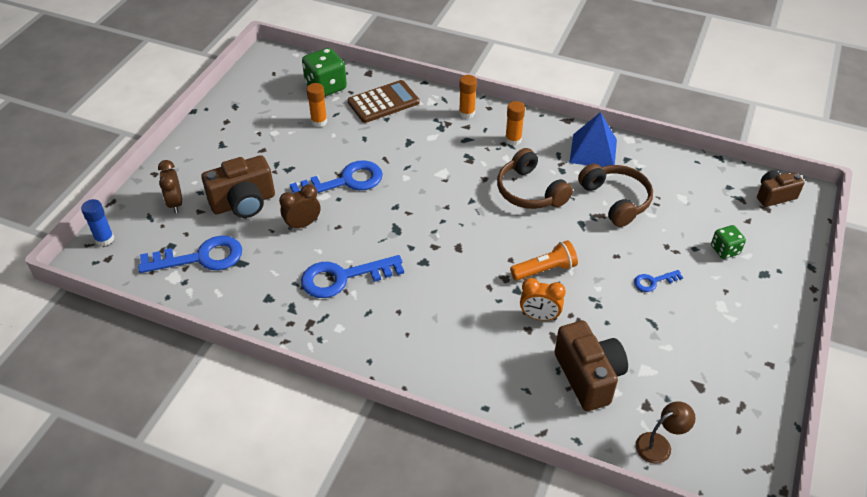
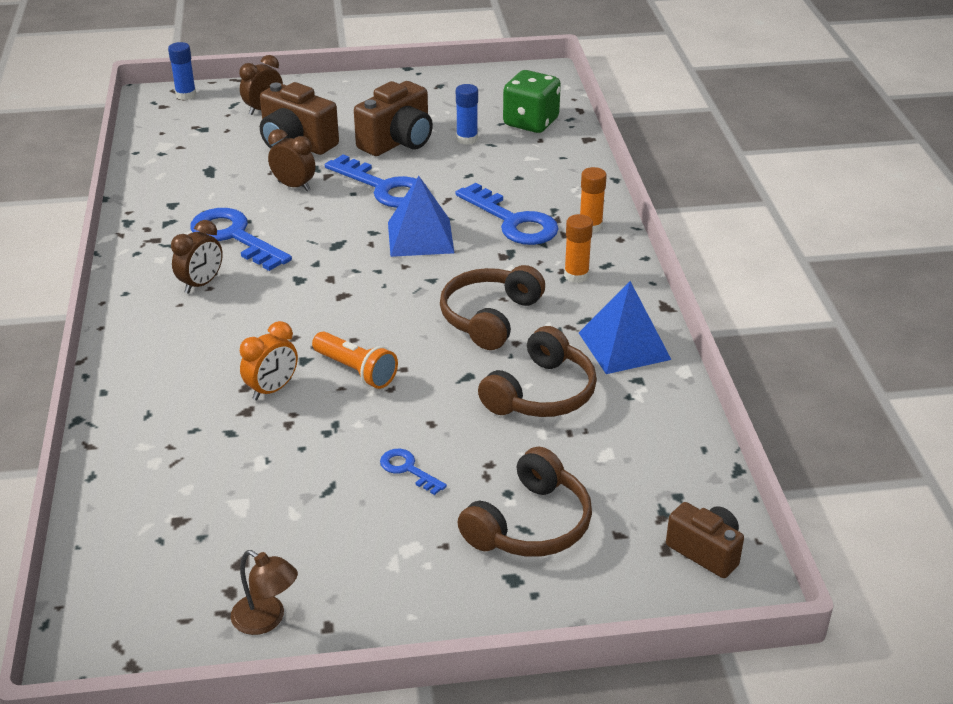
camera: 60 degrees right, 10 degrees down
blue key [138,236,242,273] -> blue key moved to [455,183,558,245]
orange glue stick [307,83,327,127] -> blue glue stick [456,84,478,145]
brown calculator [348,80,420,123] -> none
orange clock [520,278,566,321] -> orange clock turned 120 degrees counterclockwise [240,321,298,400]
brown camera [554,321,628,411] -> brown camera moved to [354,81,433,156]
brown lamp [636,401,696,464] -> brown lamp moved to [231,550,298,635]
green dice [711,225,746,259] -> brown headphones [458,446,592,557]
none -> brown clock [171,220,223,294]
none -> blue pyramid [388,176,454,257]

